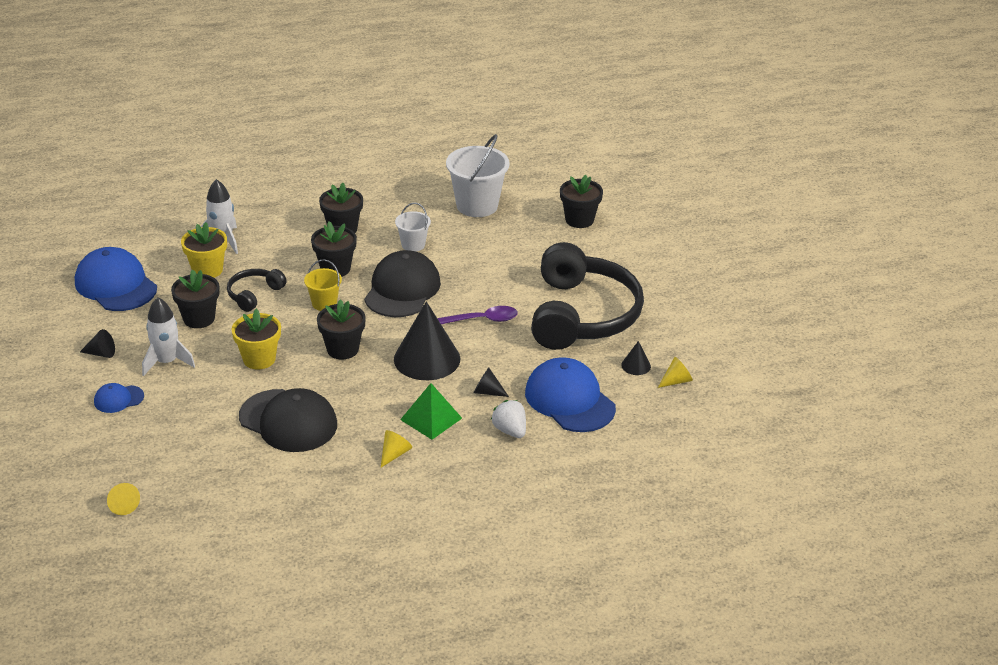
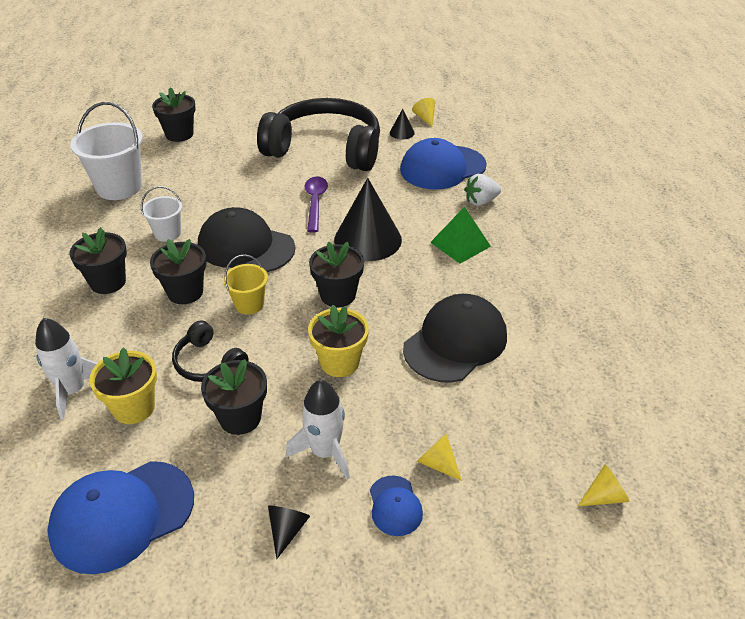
camera: 80 degrees left, 5 degrees up
yellow cone [381,430,412,467] -> yellow cone moved to [417,434,462,481]
black cone [473,367,509,397] -> none

